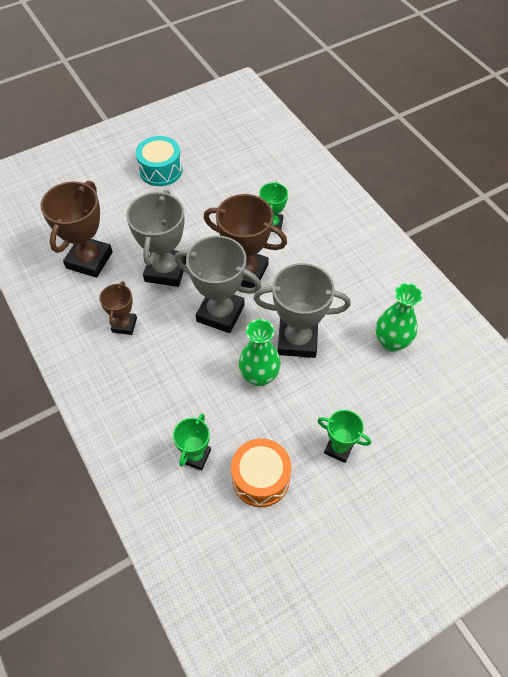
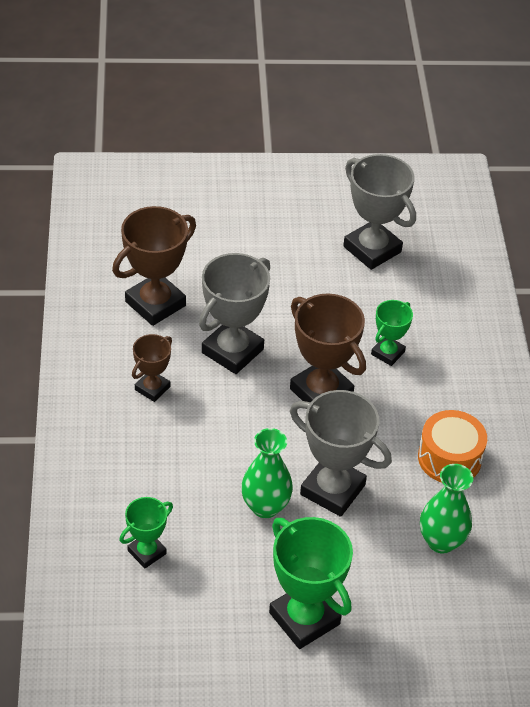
camera: 25 degrees right, 10 degrees down
turquoise drum [136,136,182,186] -> none
grey trophy [174,236,262,333] -> grey trophy moved to [343,154,416,270]
orange drum [231,439,291,507] -> orange drum moved to [418,410,487,483]
green trophy [317,410,371,463] -> green trophy [269,517,353,649], size x1.79

